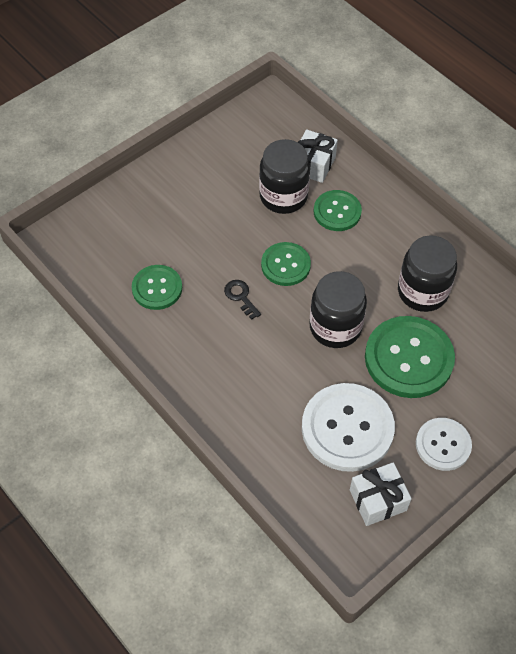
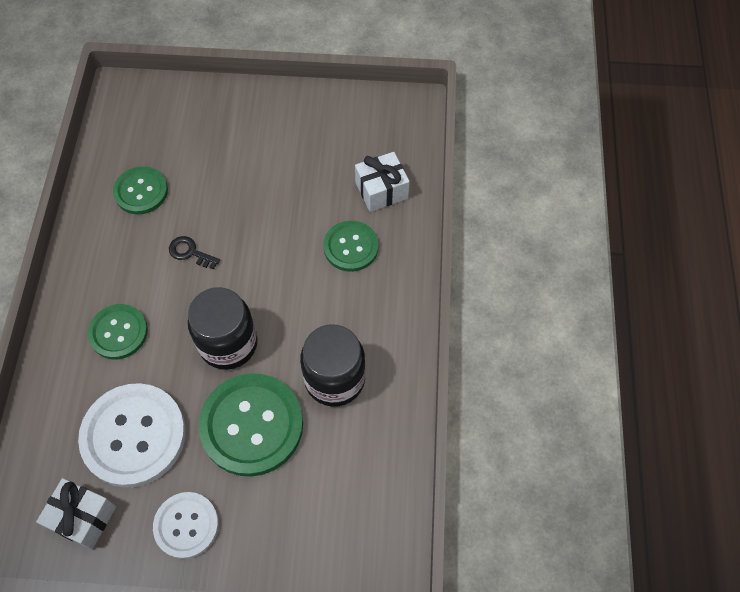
camera: 45 degrees right, 5 degrees up
black key [224,280,261,320] -> black key turned 75 degrees counterclockwise [169,236,220,270]
black jar [259,139,310,214] -> none
green button [261,242,311,286] -> green button moved to [88,304,148,360]

